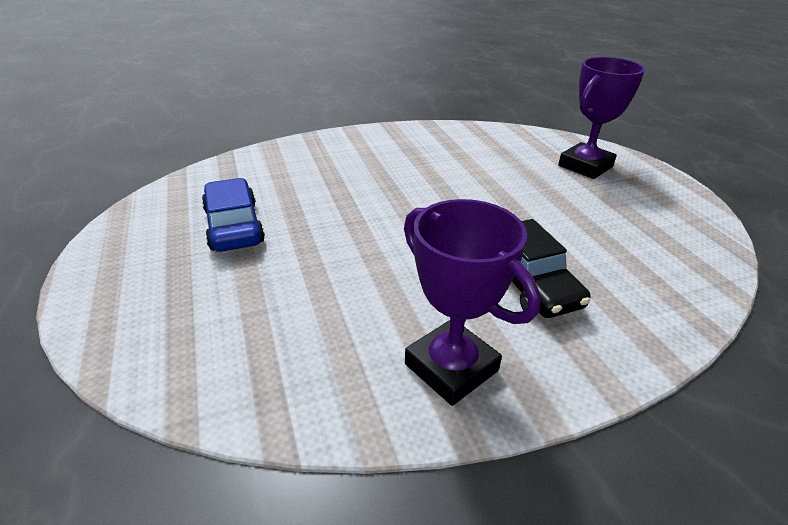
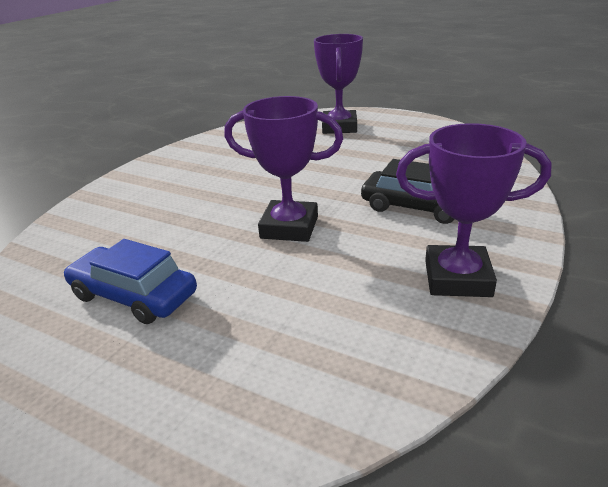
camera: 40 degrees left, 5 degrees down
none -> purple trophy [224,96,343,242]

